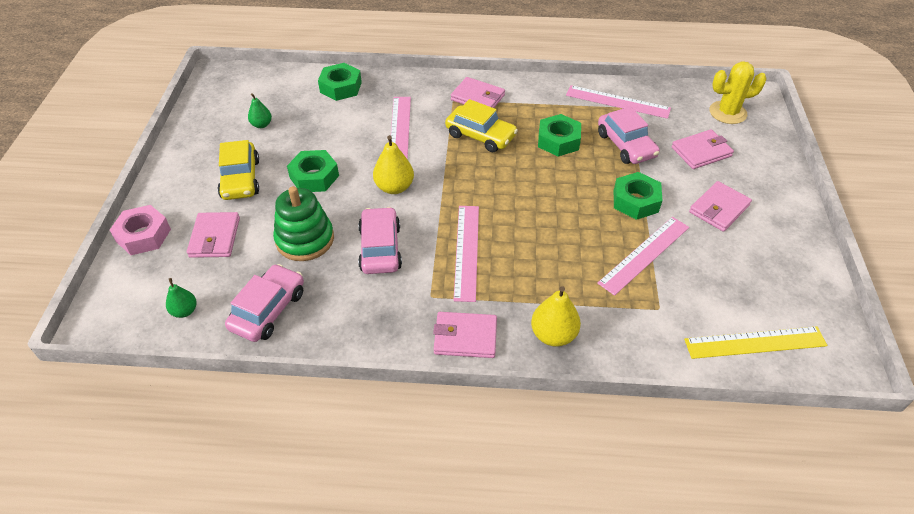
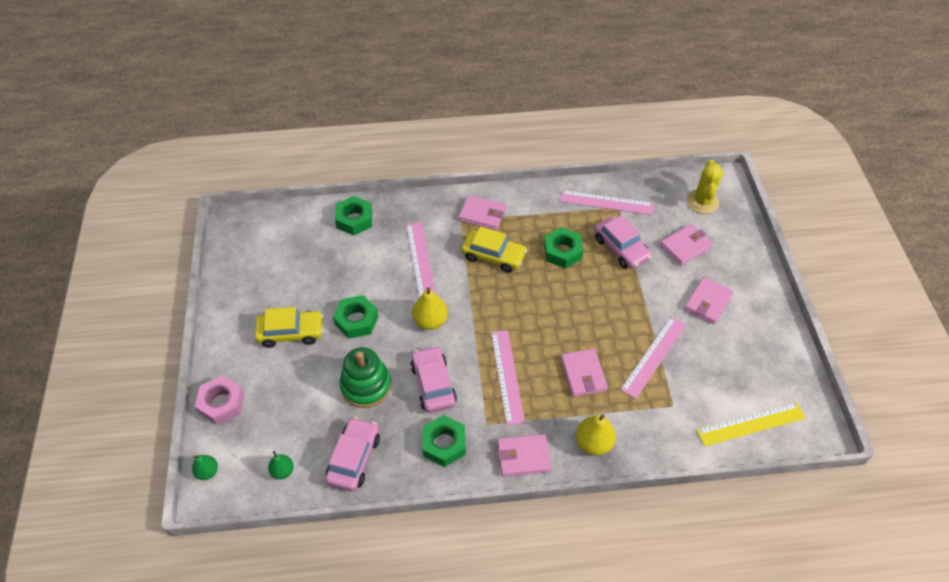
camera: 10 degrees left, 5 degrees up
pink wallet [187,212,240,258] -> pink wallet moved to [561,348,608,397]
yellow car [218,140,259,200] -> yellow car turned 75 degrees counterclockwise [255,307,323,348]
green pear [248,93,272,128] -> green pear moved to [192,455,218,480]
green nut [614,172,663,220] -> green nut moved to [422,415,466,467]
yellow cactus [710,62,766,124] -> yellow cactus turned 60 degrees counterclockwise [687,160,723,214]

